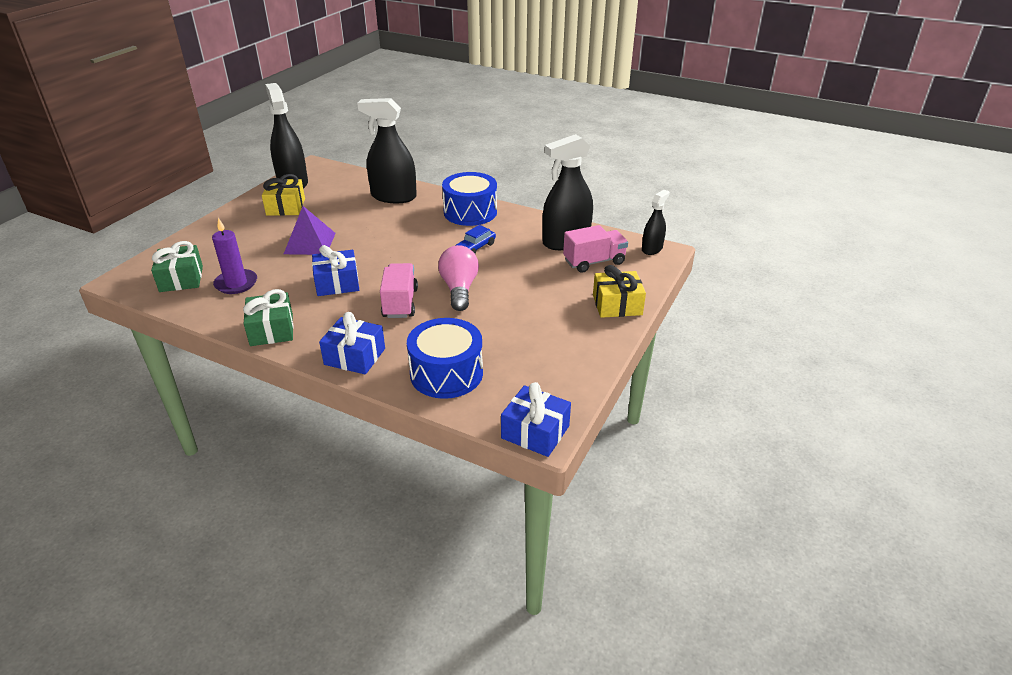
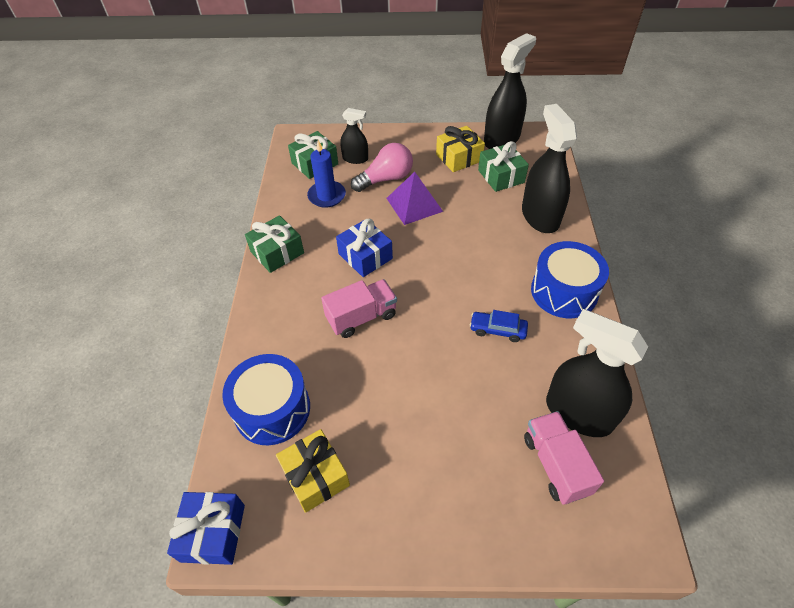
camera: 65 degrees right, 15 degrees up
purple candle [212,218,257,294] -> blue candle [307,140,346,208]
blue gift [319,312,385,375] -> none
pink light bulb [438,245,479,311] -> pink light bulb moved to [351,143,413,192]
pink truck [563,225,628,273] -> pink truck turned 150 degrees counterclockwise [524,411,604,505]
yellow gift [593,265,646,318] -> yellow gift moved to [276,429,350,513]
black spray bottle [642,190,670,255] -> black spray bottle moved to [340,108,368,164]
none -> green gift [478,141,529,192]

